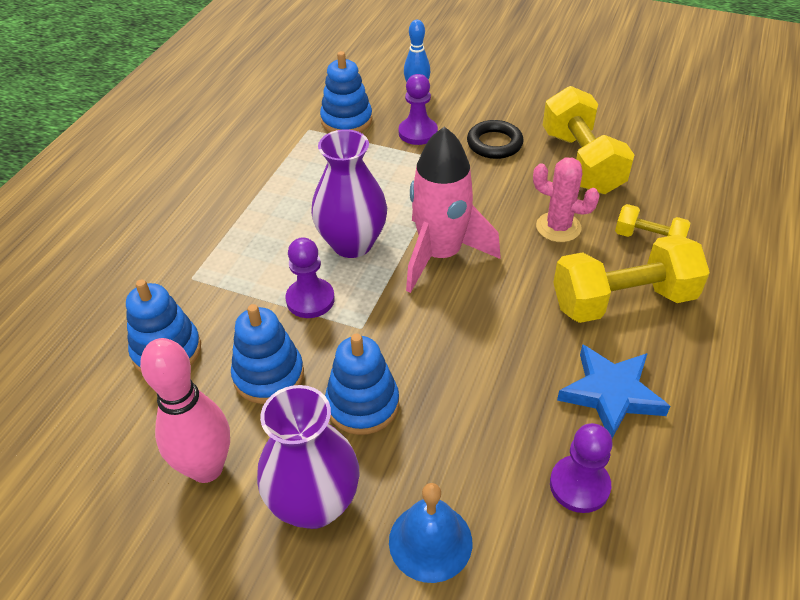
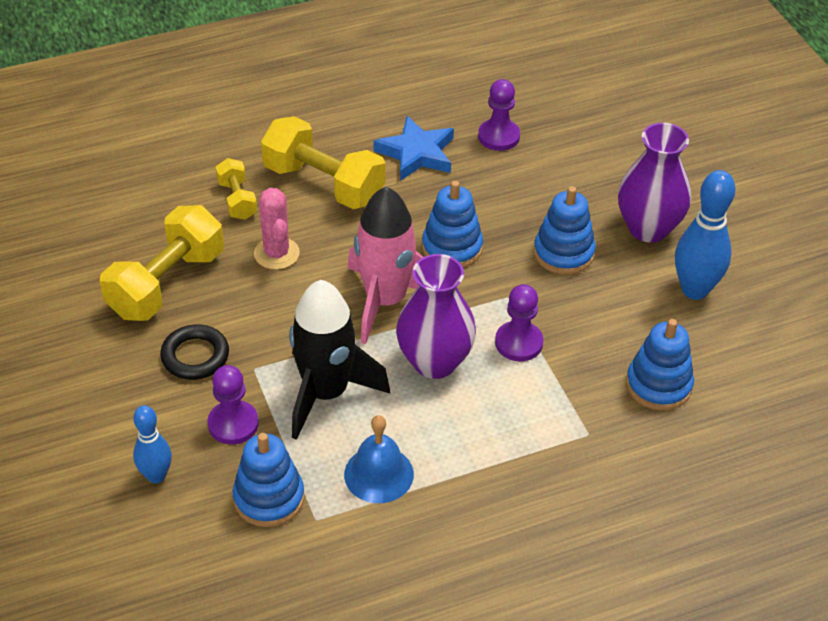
camera: 135 degrees left, 0 degrees up
pink bowling pin [140,338,230,483] -> blue bowling pin [675,170,736,300]
blue stacking toy [231,304,304,404] -> blue stacking toy moved to [422,181,483,268]
blue bell [389,483,472,583] -> blue bell moved to [344,415,414,503]
none -> black rocket [289,280,390,440]

